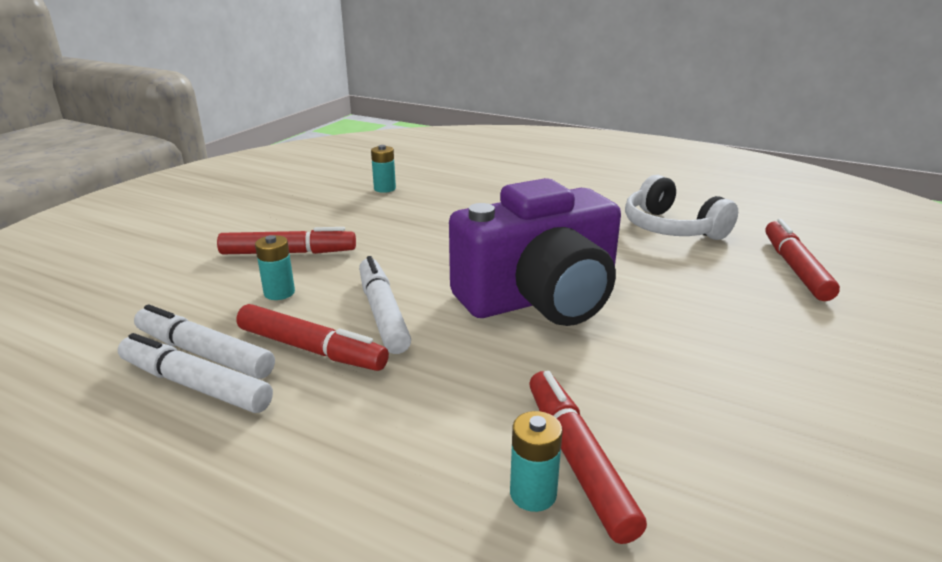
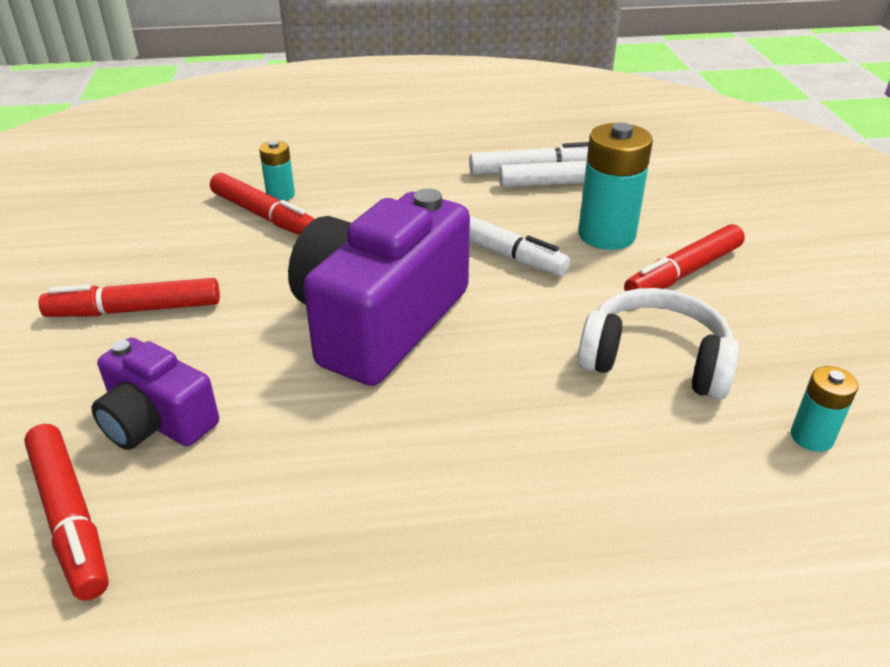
camera: 145 degrees right, 10 degrees up
red marker [236,304,389,371] -> red marker moved to [39,278,220,317]
turquoise battery [255,235,295,300] -> turquoise battery [578,123,653,250], size x1.89
white headphones [625,175,738,240] -> white headphones moved to [578,288,739,400]
none -> purple camera [91,338,219,450]

